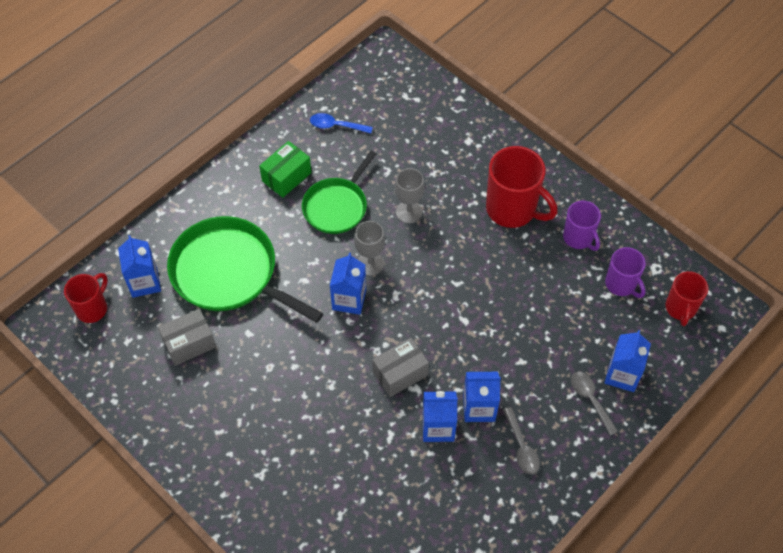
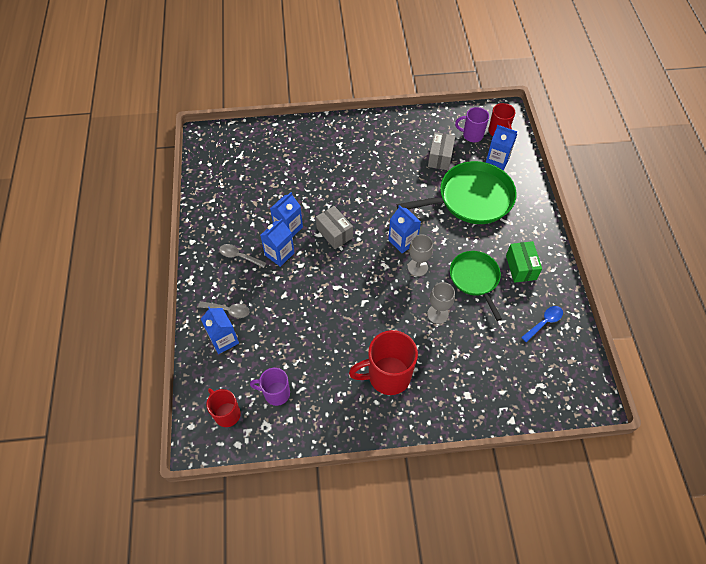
camera: 130 degrees right, 0 degrees up
grey box [372,338,429,397] -> grey box turned 45 degrees counterclockwise [316,206,353,249]
purple mug [563,201,601,251] -> purple mug moved to [455,107,489,142]

